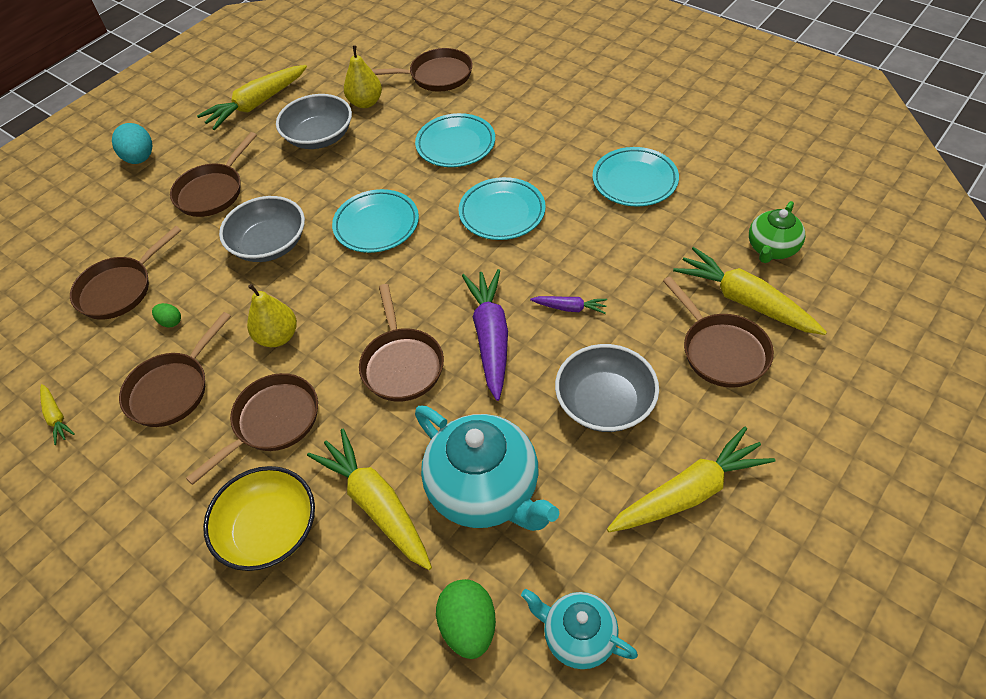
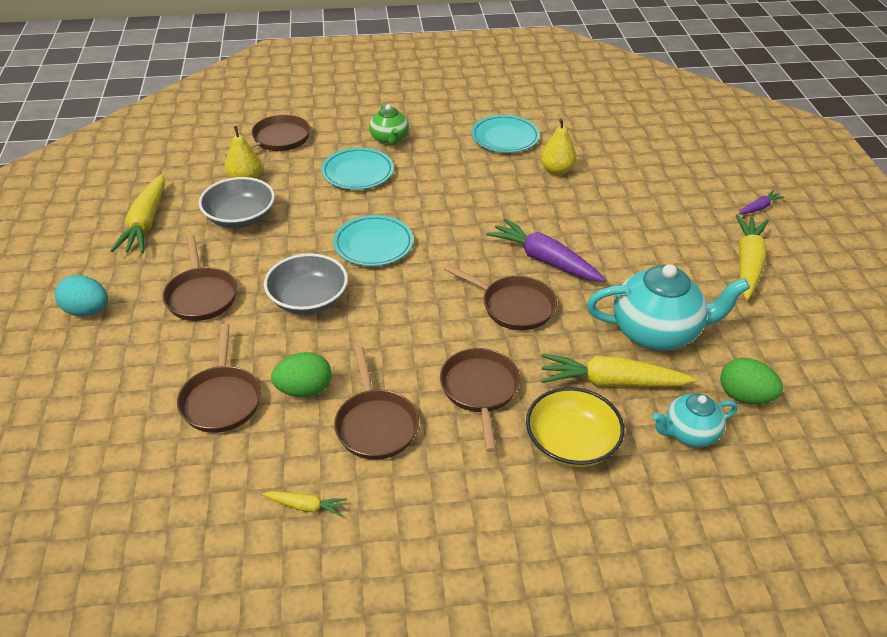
camera: 50 degrees left, 10 degrees down
green egg [152,303,181,327] -> green egg [271,352,332,397], size x1.92
yellow pear [247,284,297,347] -> yellow pear moved to [540,119,577,175]
turquoise plate [459,177,546,240] -> none
turquoise teapot [521,589,638,669] -> turquoise teapot moved to [653,394,738,447]
purple carrot [530,296,607,314] -> purple carrot moved to [738,190,785,215]
grey bowl [555,344,659,432] -> none
brown pan [663,276,774,388] -> none
yellow carrot [673,247,827,335] -> none
green teapot [749,201,805,263] -> green teapot moved to [369,104,409,145]

